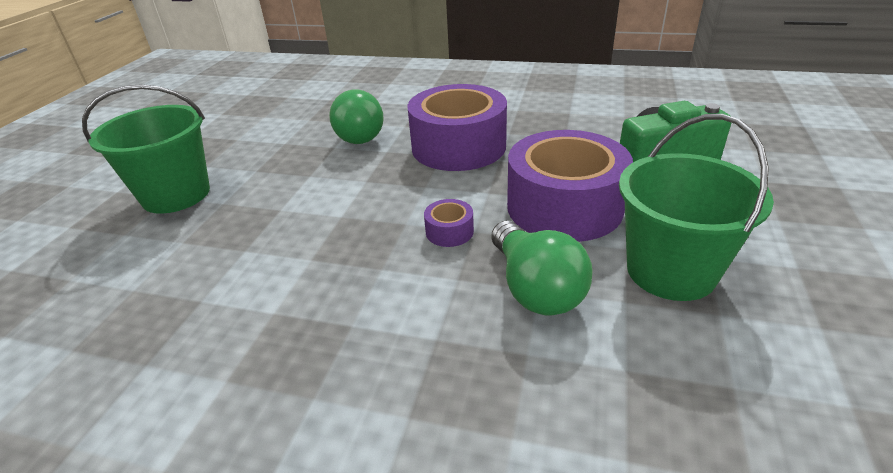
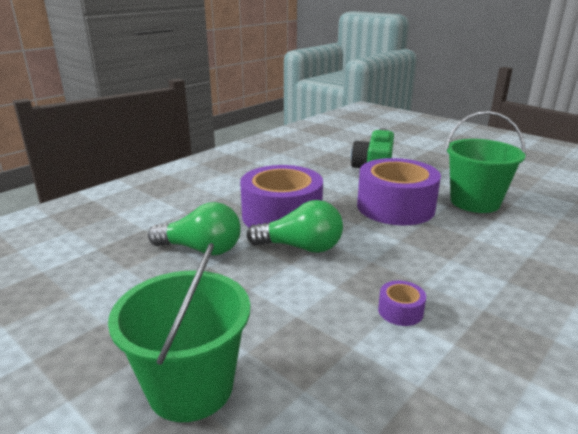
camera: 65 degrees left, 10 degrees down
purple tape [424,199,474,247] -> purple tape moved to [378,281,426,326]
green light bulb [491,221,593,315] -> green light bulb moved to [247,200,343,253]

